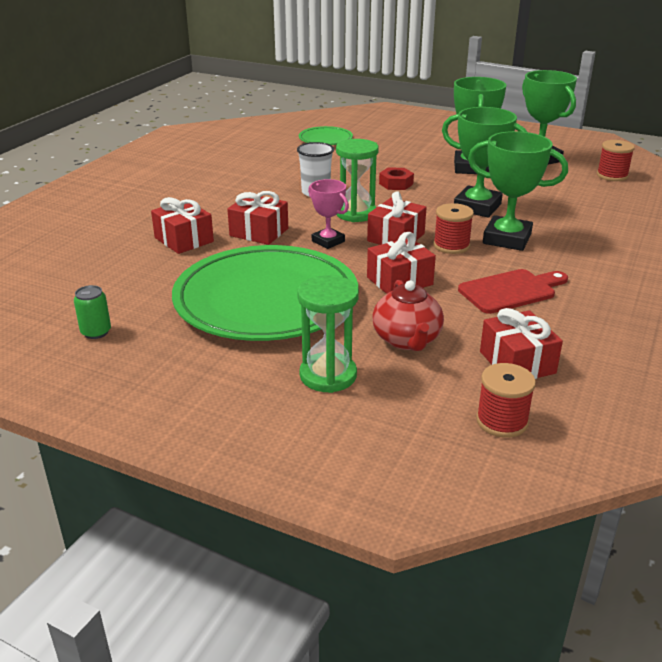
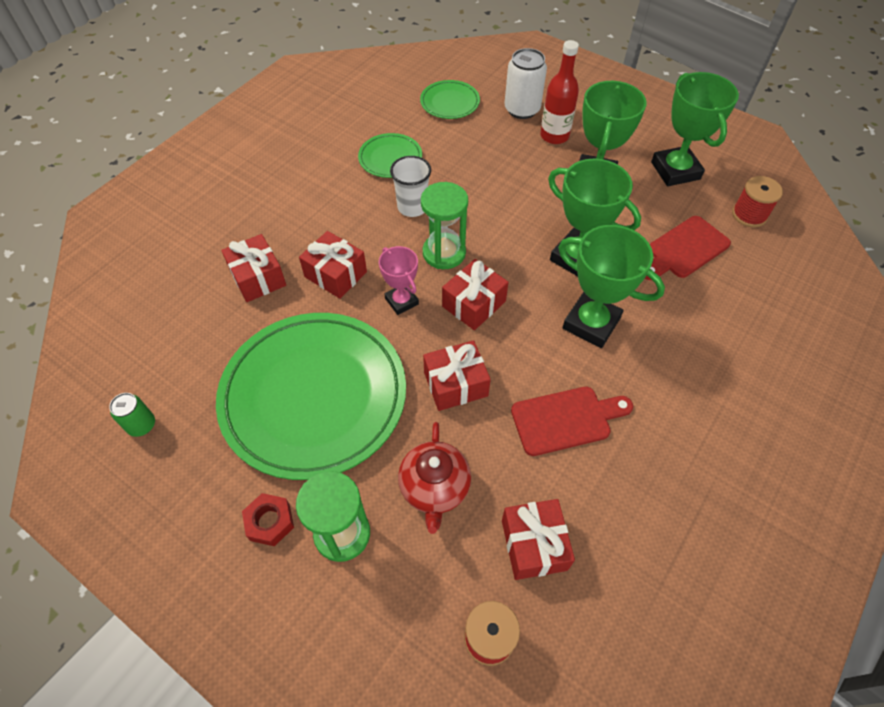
camera: 10 degrees right, 25 degrees up
red nut [379,168,414,190] -> red nut moved to [242,493,294,546]
red spool [434,203,474,254] -> none
none -> green plate [358,133,422,178]
none -> white can [504,48,547,119]
none -> red bottle [540,40,579,144]
none -> red cutting board [645,216,731,280]

